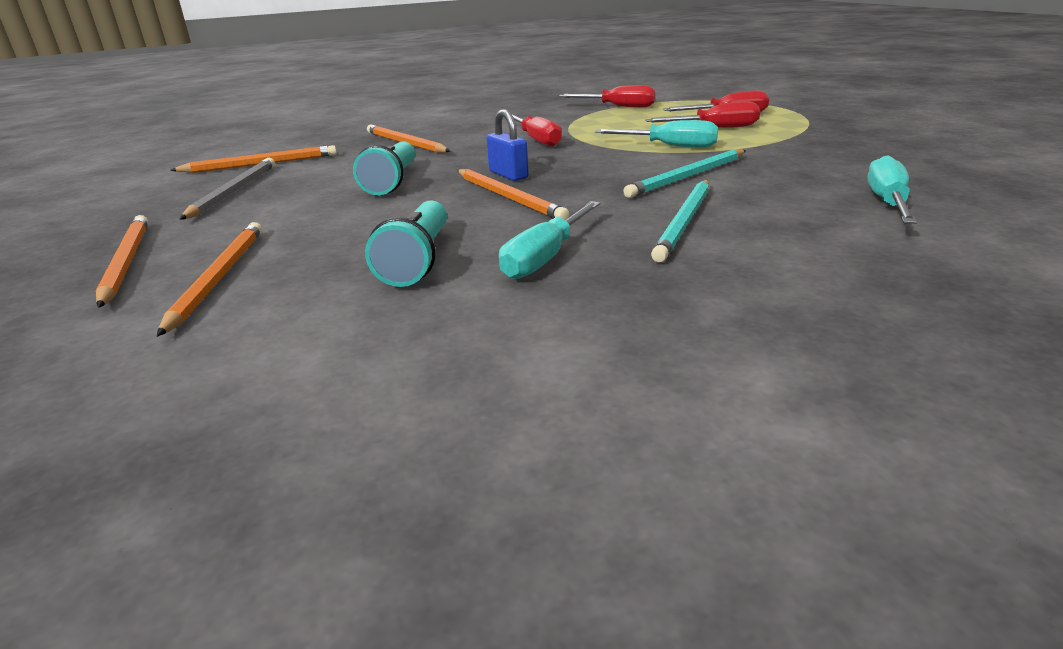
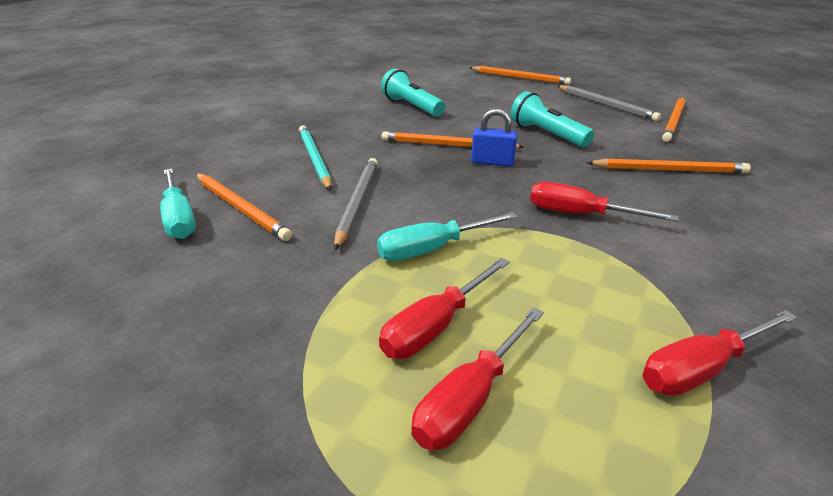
camera: 135 degrees right, 5 degrees up
orange pencil [157,222,262,337] -> orange pencil moved to [196,173,292,241]
turquoise screwdriver [499,201,600,279] -> none
turquoise pencil [623,149,746,198] -> grey pencil [334,158,378,250]

